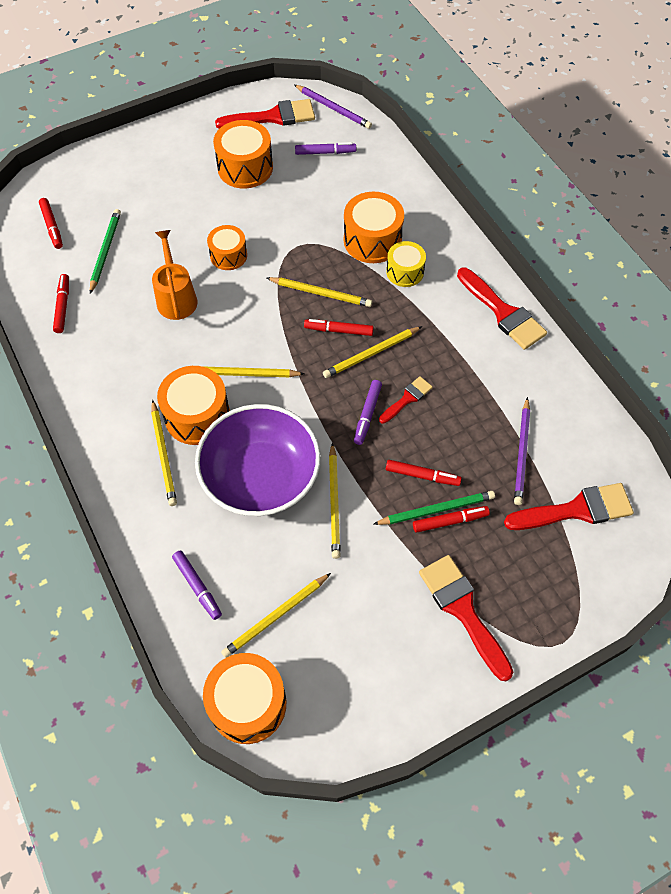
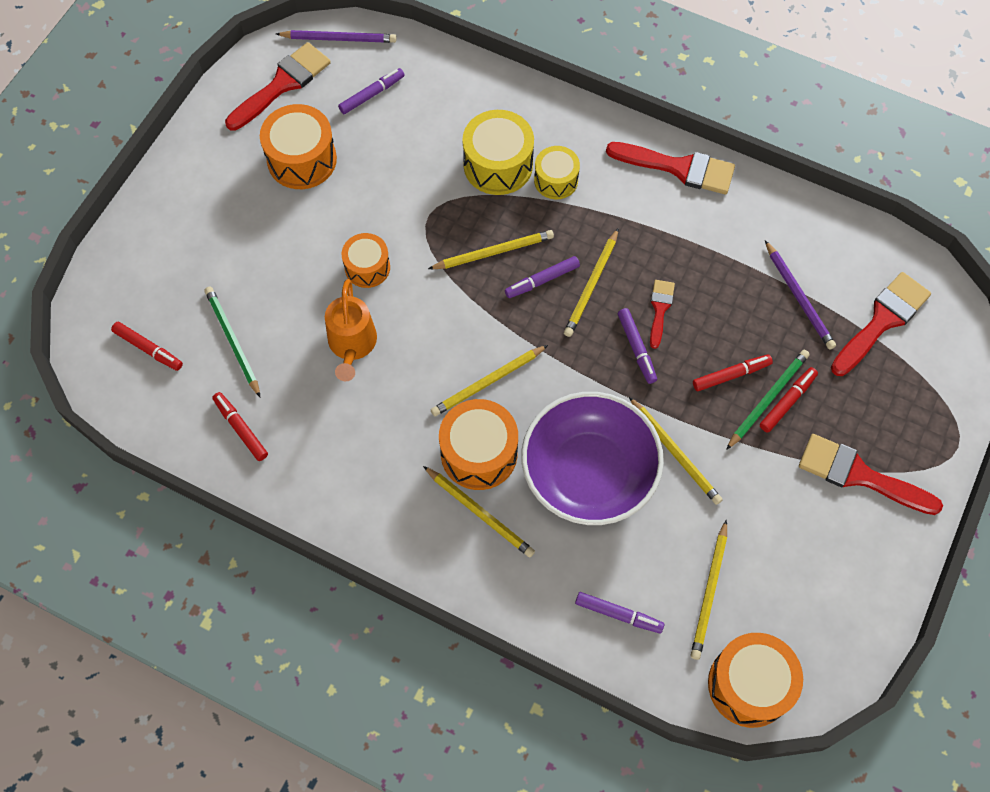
camera: 35 degrees left, 5 degrees up
orange watering can [152,230,198,320] -> orange watering can turned 135 degrees counterclockwise [325,279,377,381]
red marker [304,319,374,336] -> purple marker [505,256,580,298]
orange drum [344,192,404,263] -> yellow drum [462,110,534,195]

